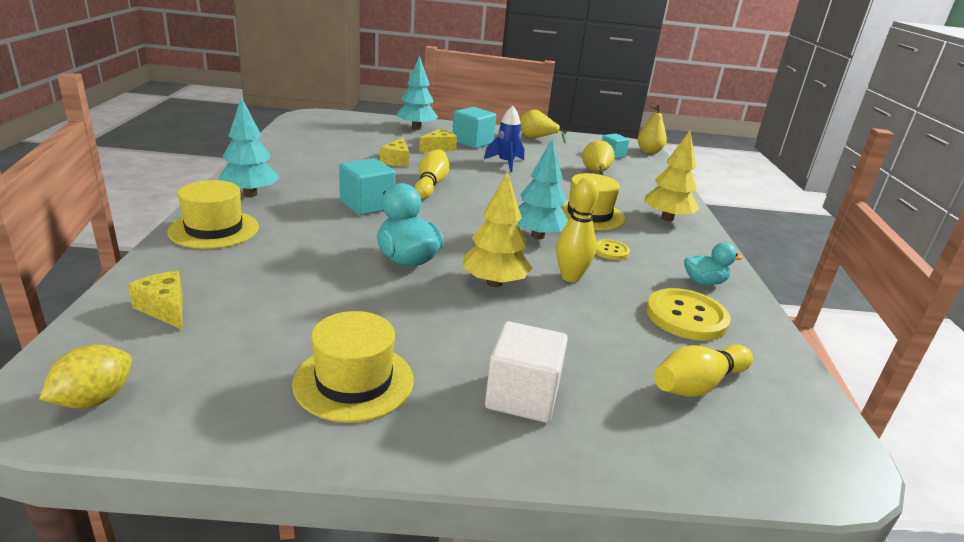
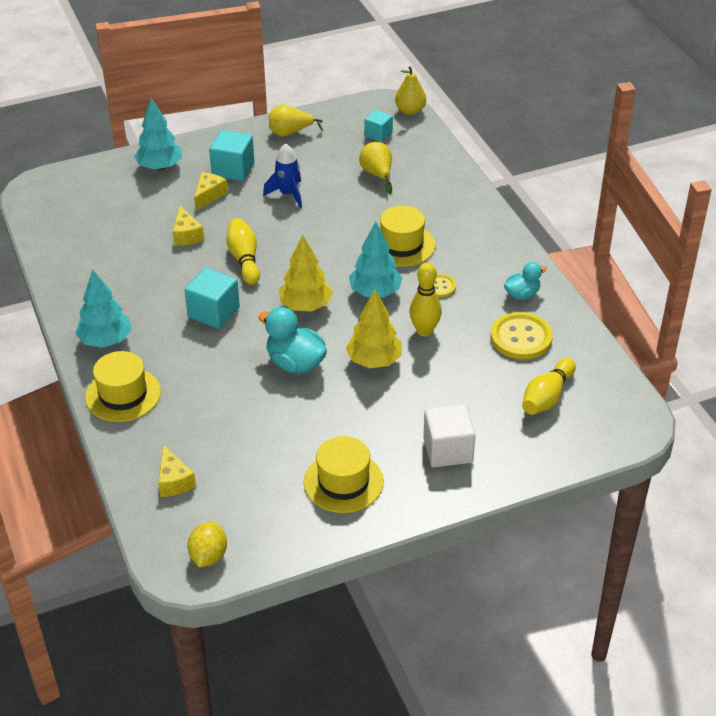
camera: 20 degrees left, 15 degrees up
yellow cheese [128,271,183,330] -> yellow cheese turned 135 degrees counterclockwise [158,444,196,497]
yellow tree [644,130,699,221] -> yellow tree moved to [279,235,333,311]

